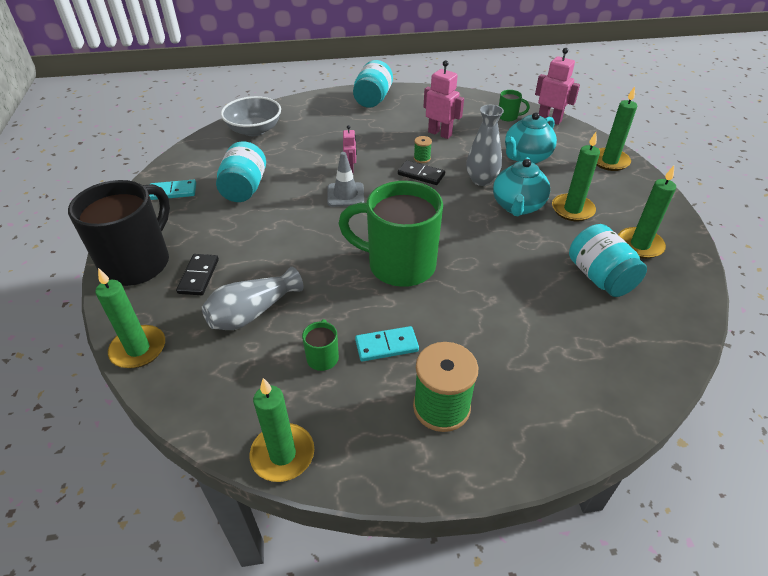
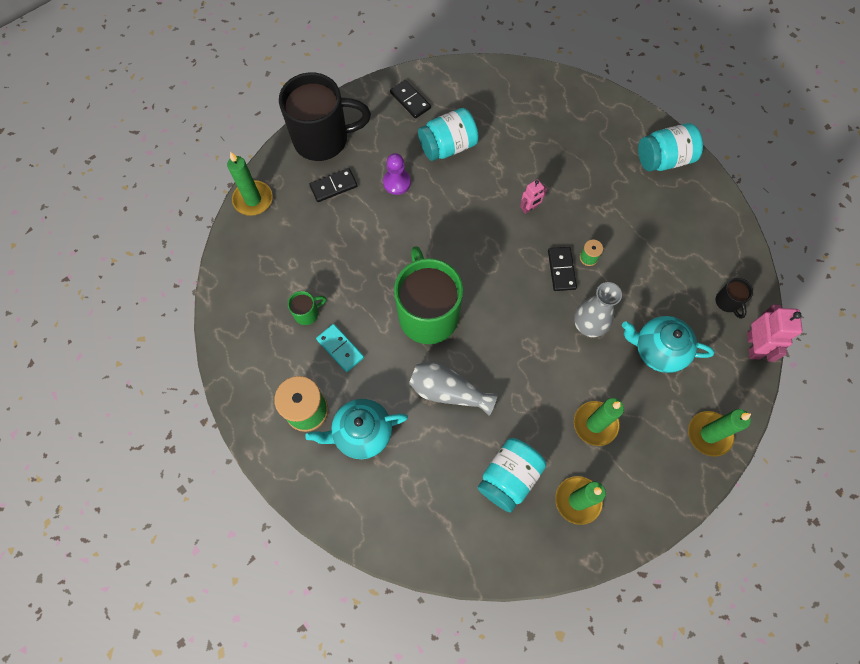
camera: 60 degrees right, 25 degrees up
turquoise domino [149,180,196,200] -> black domino [390,80,431,119]
grey vase [202,267,303,330] -> grey vase moved to [409,361,498,416]
grey bowl [221,96,281,136] -> none
green candle [250,378,314,482] -> none
grey traffic cone [327,152,364,207] -> none
pink robot [424,60,464,139] -> none
turquoise teapot [493,157,550,216] -> turquoise teapot moved to [305,399,408,459]
green mug [499,90,530,121] -> black mug [716,278,753,319]
none -> purple pawn [383,153,411,195]

